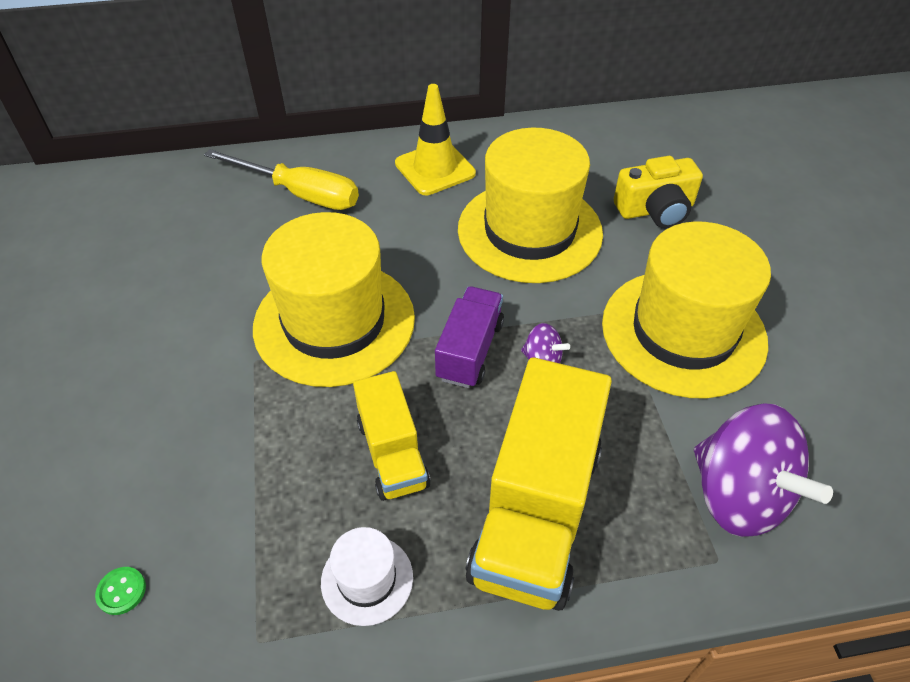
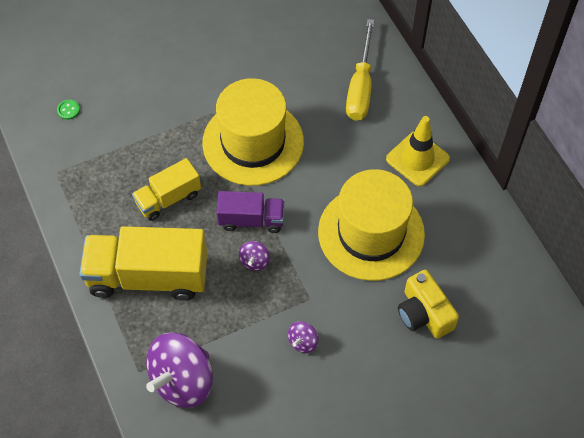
camera: 75 degrees right, 10 degrees up
white hat [321,527,413,626] -> none
yellow hat [602,222,771,399] -> purple spinning top [288,321,319,353]

